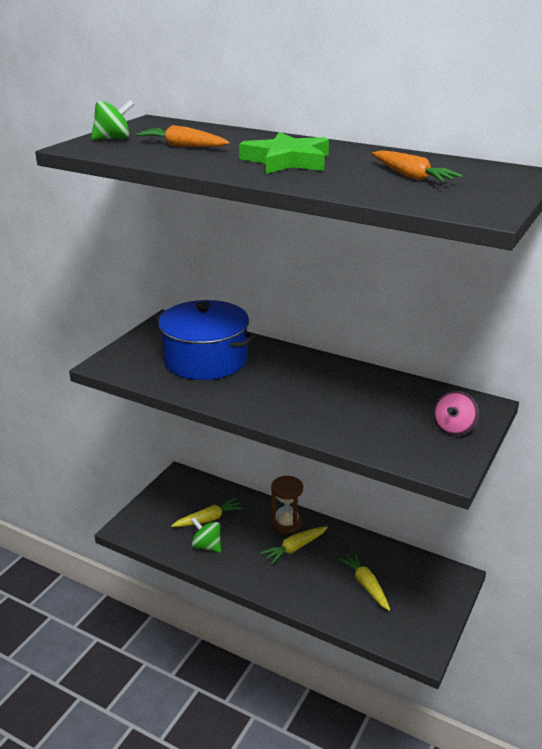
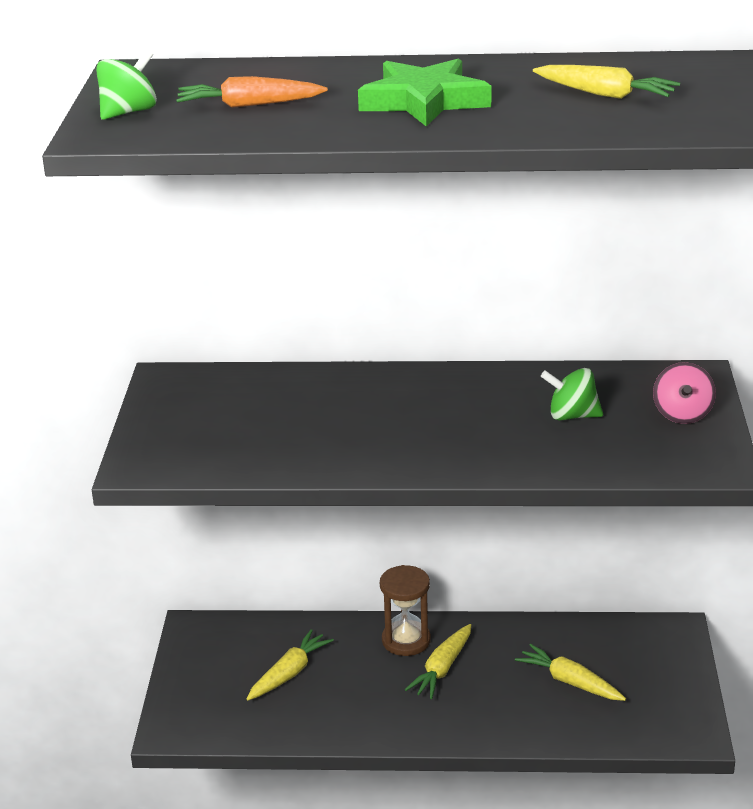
camera: 25 degrees left, 0 degrees up
blue pot [154,300,257,380] -> none
green spinning top [191,517,221,553] -> green spinning top moved to [541,368,603,421]
orange carrot [372,150,463,182] -> yellow carrot [533,65,680,99]

